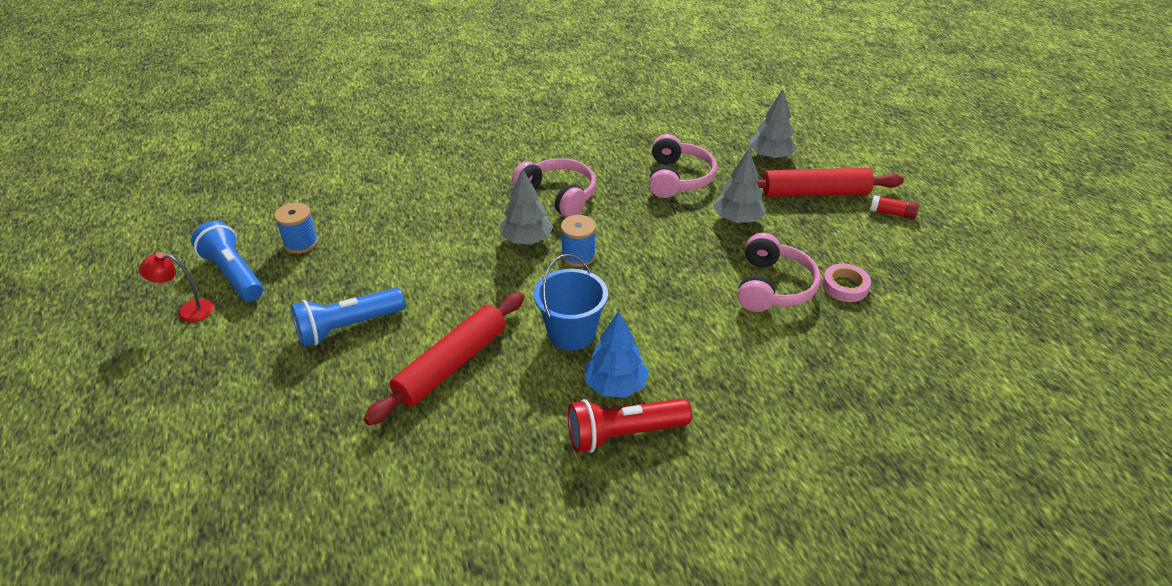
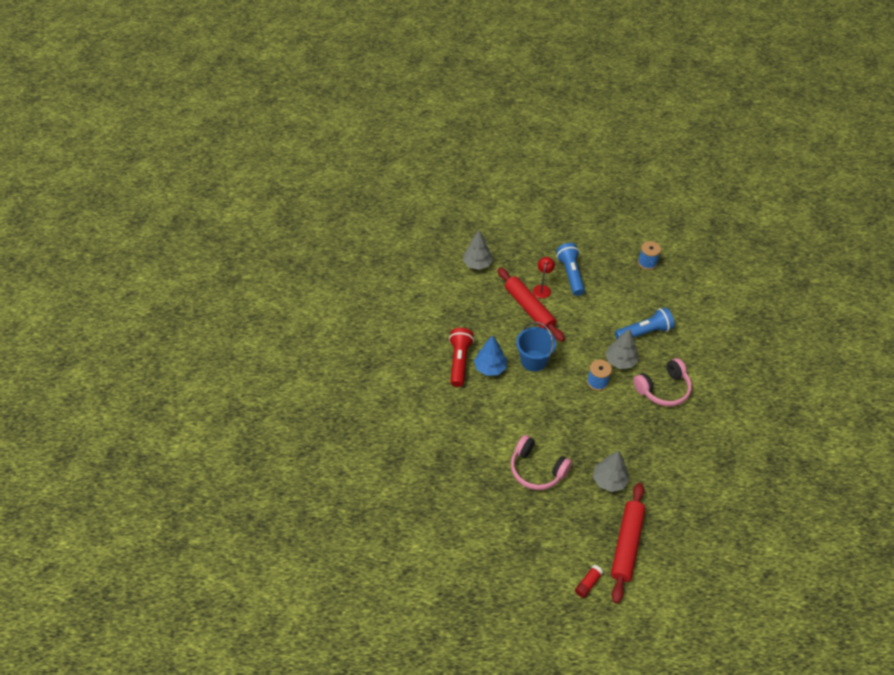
camera: 110 degrees right, 10 degrees up
red lamp [139,252,214,322] -> red lamp moved to [533,257,555,299]
blue flashlight [191,221,263,301] -> blue flashlight moved to [615,307,675,339]
pink headphones [649,134,717,198] -> none
grey tree [750,89,797,160] -> grey tree moved to [463,230,493,270]
pink tape [822,263,871,302] -> none

